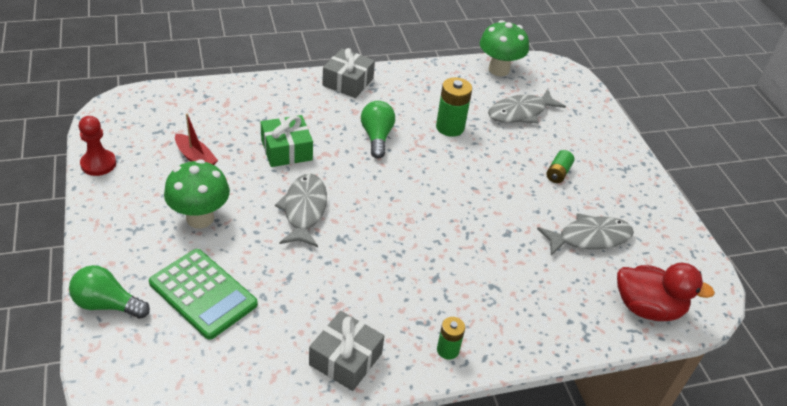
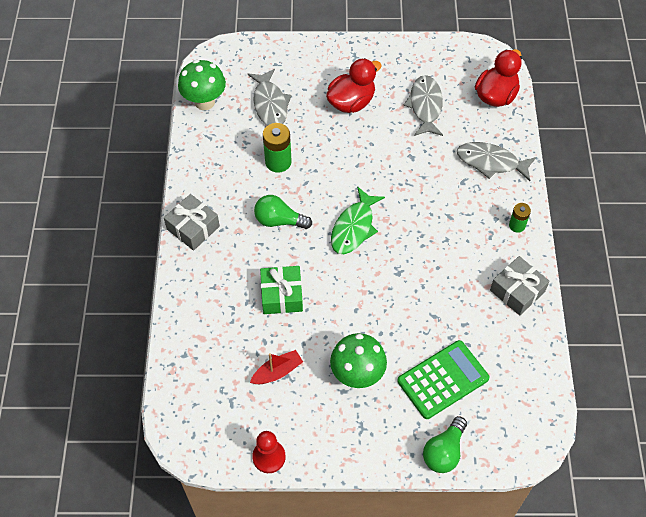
camera: 70 degrees left, 15 degrees up
grey fish [275,173,327,247] -> grey fish moved to [457,142,536,181]
green battery [546,150,574,183] -> red duck [326,58,382,113]
none -> green fish [331,186,385,254]

